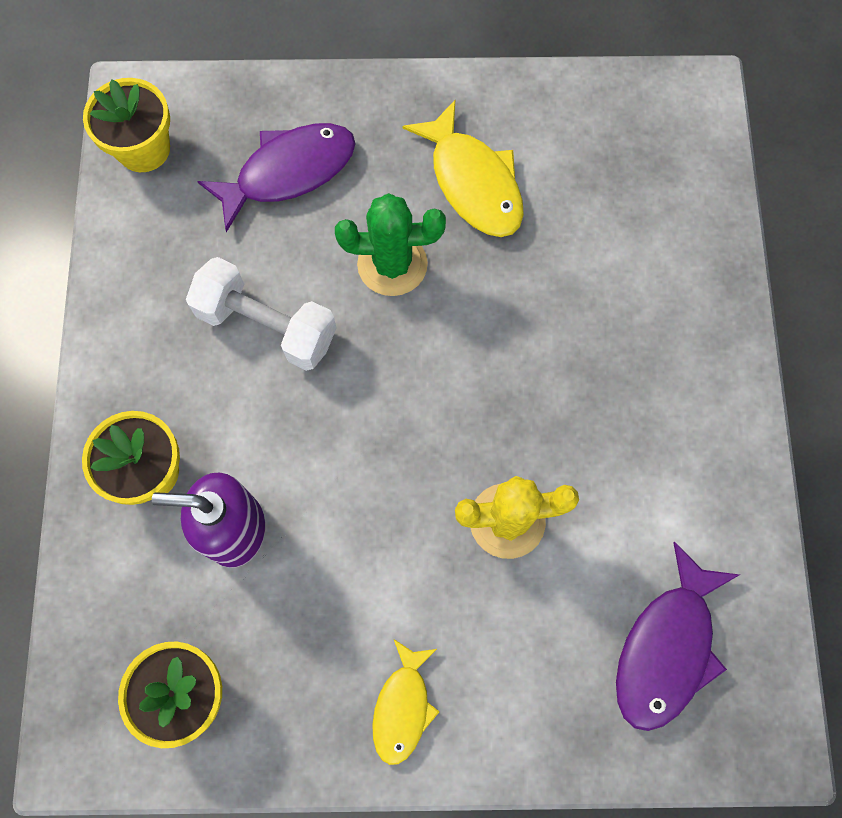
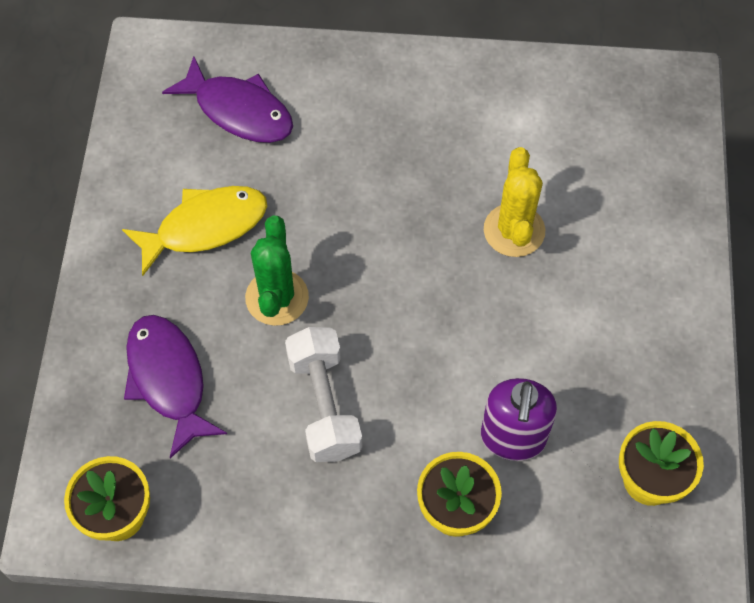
camera: 85 degrees left, 10 degrees down
white dumbbell [186,257,337,371] -> white dumbbell turned 45 degrees counterclockwise [285,327,362,462]
yellow fish [372,639,440,765] -> none
purple fish [616,542,740,731] -> purple fish moved to [162,56,293,143]

